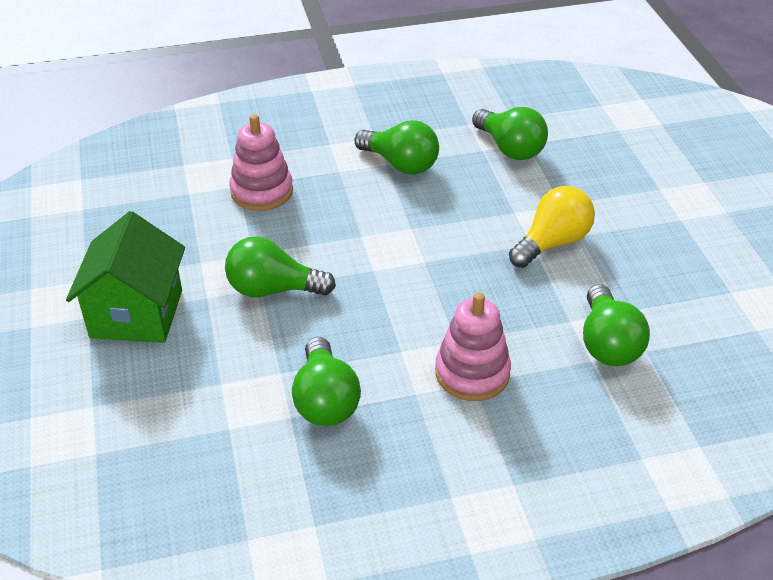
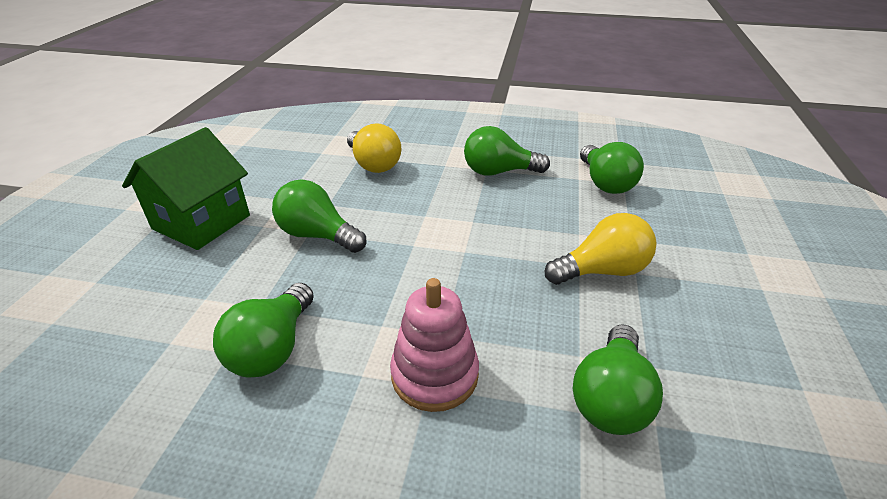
camera: 25 degrees right, 5 degrees down
pink stacking toy [229,114,293,211] -> yellow light bulb [347,123,402,173]
green light bulb [354,120,439,175] -> green light bulb turned 120 degrees clockwise [464,126,550,176]

